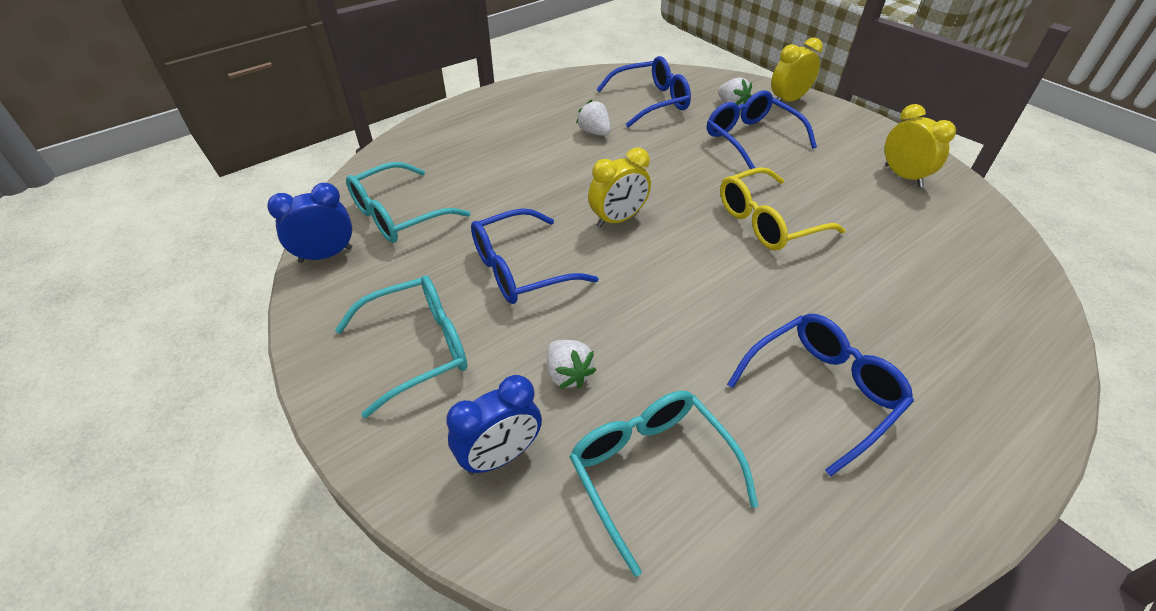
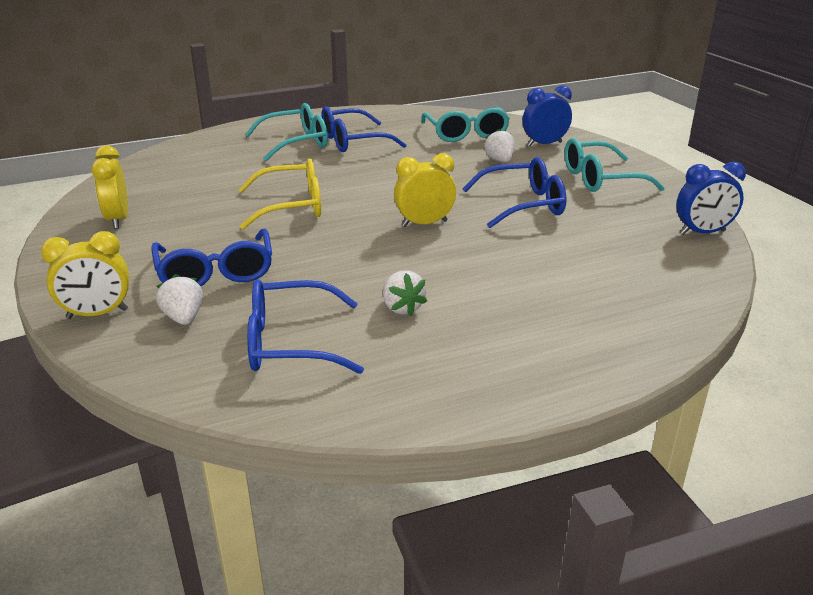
camera: 165 degrees left, 15 degrees down
turquoise glasses [346,162,471,243] -> turquoise glasses moved to [245,103,328,161]

